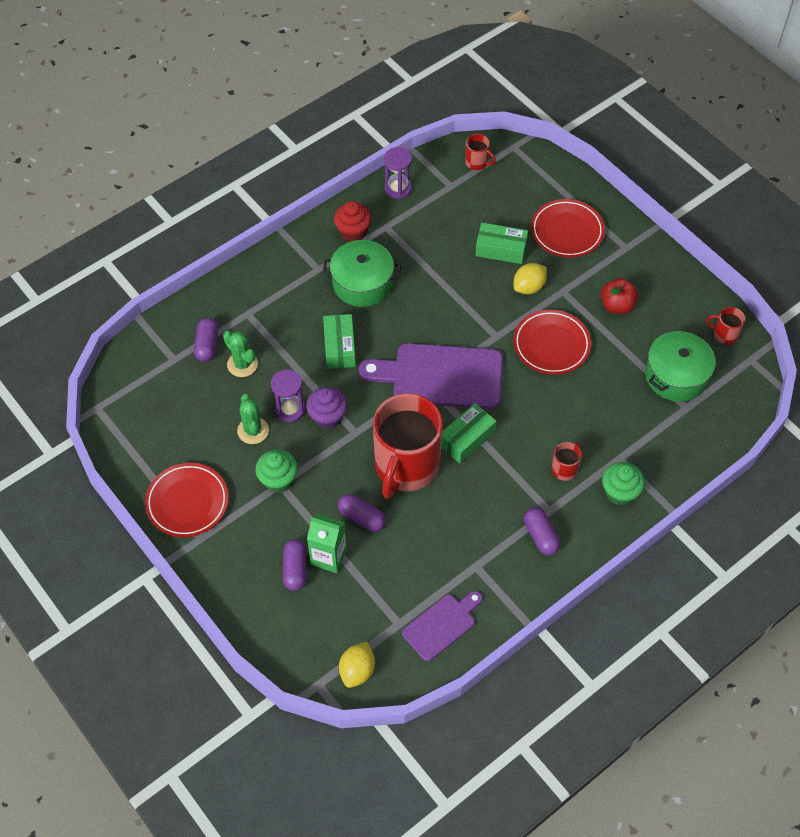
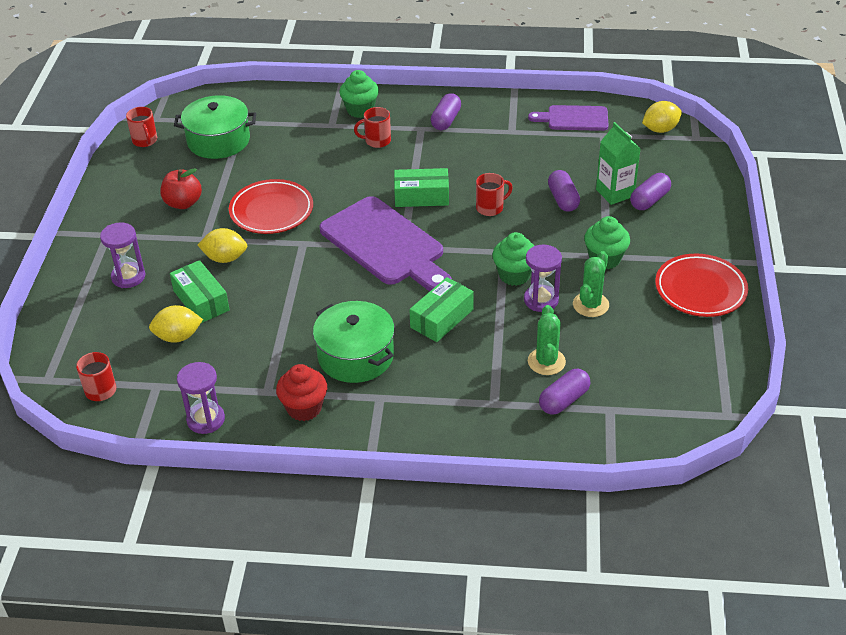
camera: 135 degrees left, 15 degrees down
purple cupcake [306,387,347,429] -> green cupcake [492,232,535,286]
red mug [373,393,443,499] -> red mug [476,173,513,216], size x0.40
red plate [531,199,605,258] -> purple hourglass [100,222,145,288]
none -> yellow lemon [149,305,203,343]

